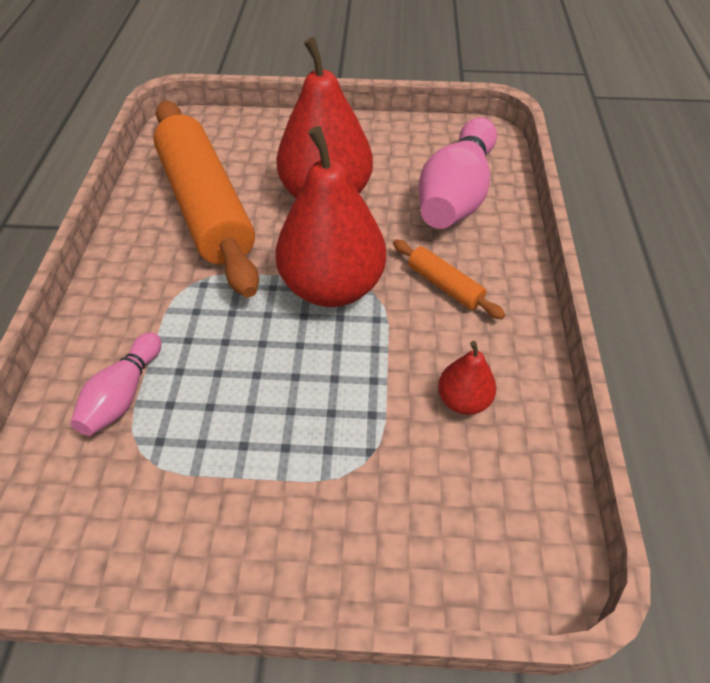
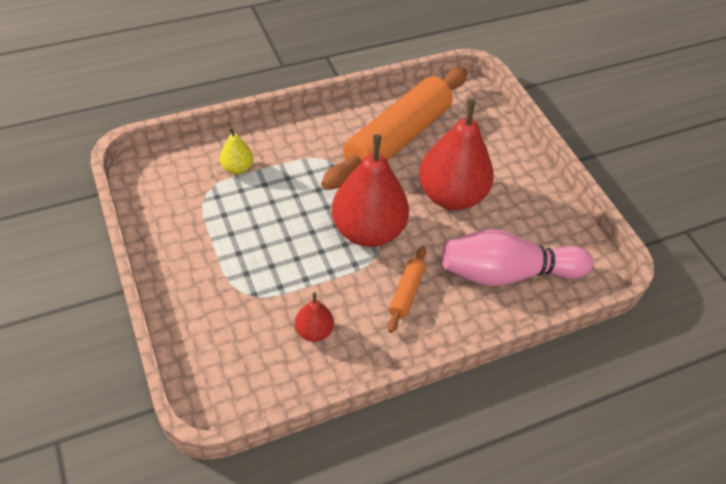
camera: 60 degrees right, 0 degrees up
pink bowling pin [70,332,161,436] -> yellow pear [220,127,253,174]

